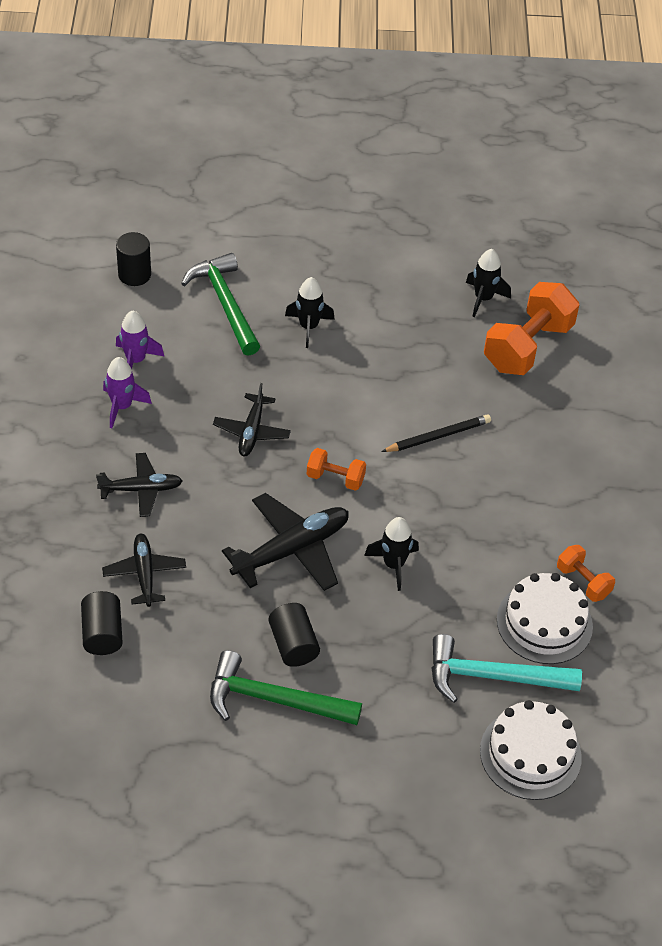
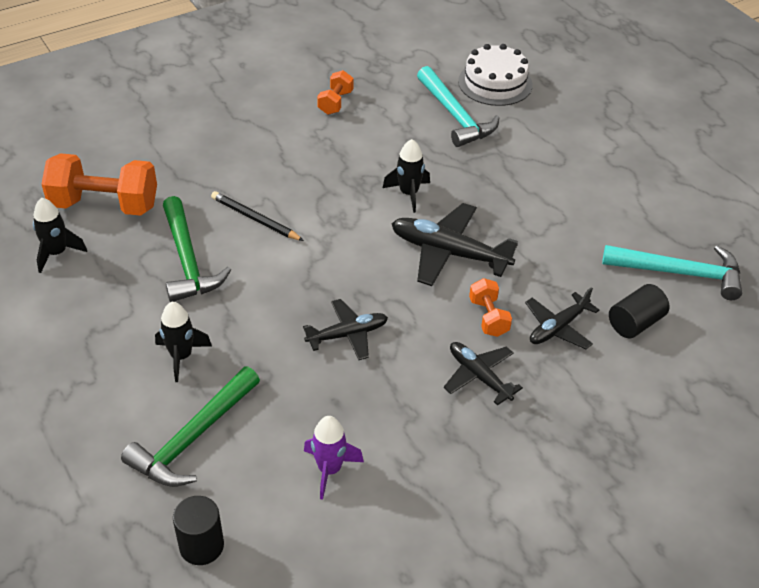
camera: 120 degrees left, 5 degrees down
purple rocket [103,357,152,428] -> none
green hammer [210,650,362,725] -> green hammer moved to [163,196,231,302]
black cylinder [269,603,320,667] -> none
orange dumbbell [307,448,366,491] -> orange dumbbell moved to [469,278,512,337]
white cake [497,573,593,664] -> none
none -> turquoise hammer [602,245,742,300]

